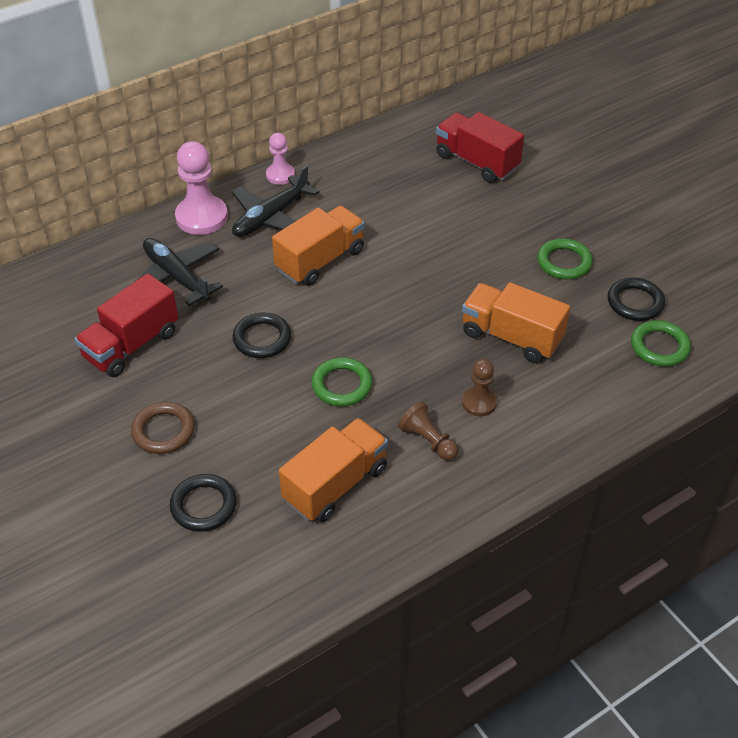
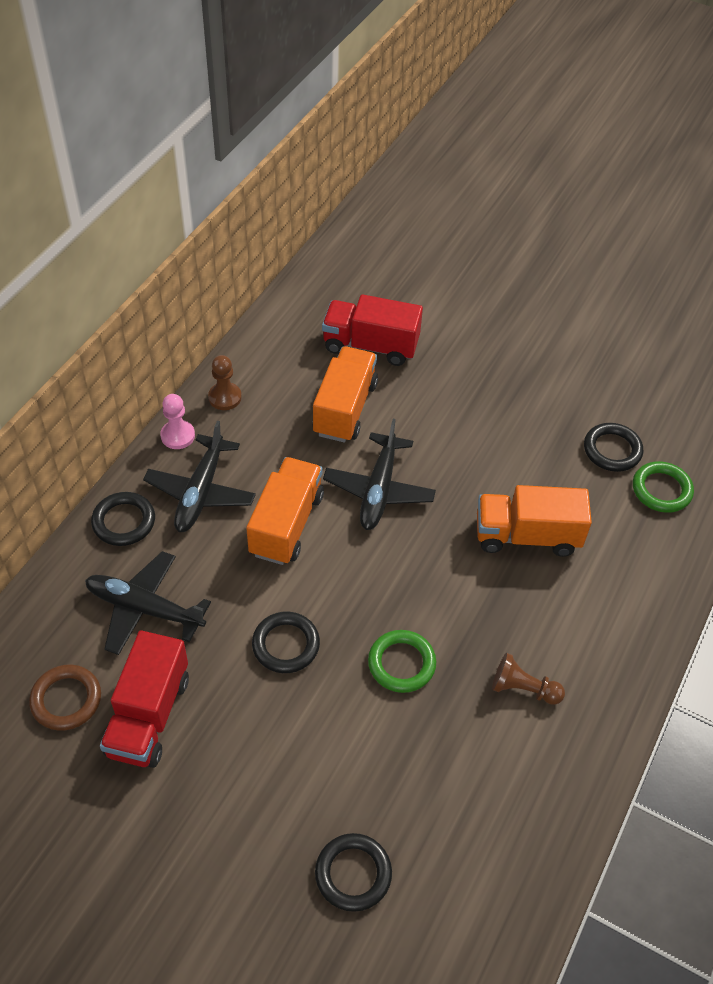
camera: 30 degrees left, 5 degrees up
brown ring [131,402,195,454] -> brown ring moved to [29,665,101,731]
pink pawn [175,141,228,235] -> black ring [91,492,155,546]
orange truck [279,418,388,522] -> orange truck moved to [313,346,378,442]
brown pawn [462,359,497,416] -> brown pawn moved to [208,355,242,410]
green ring [537,238,593,279] -> none
none -> black plane [323,419,436,530]

